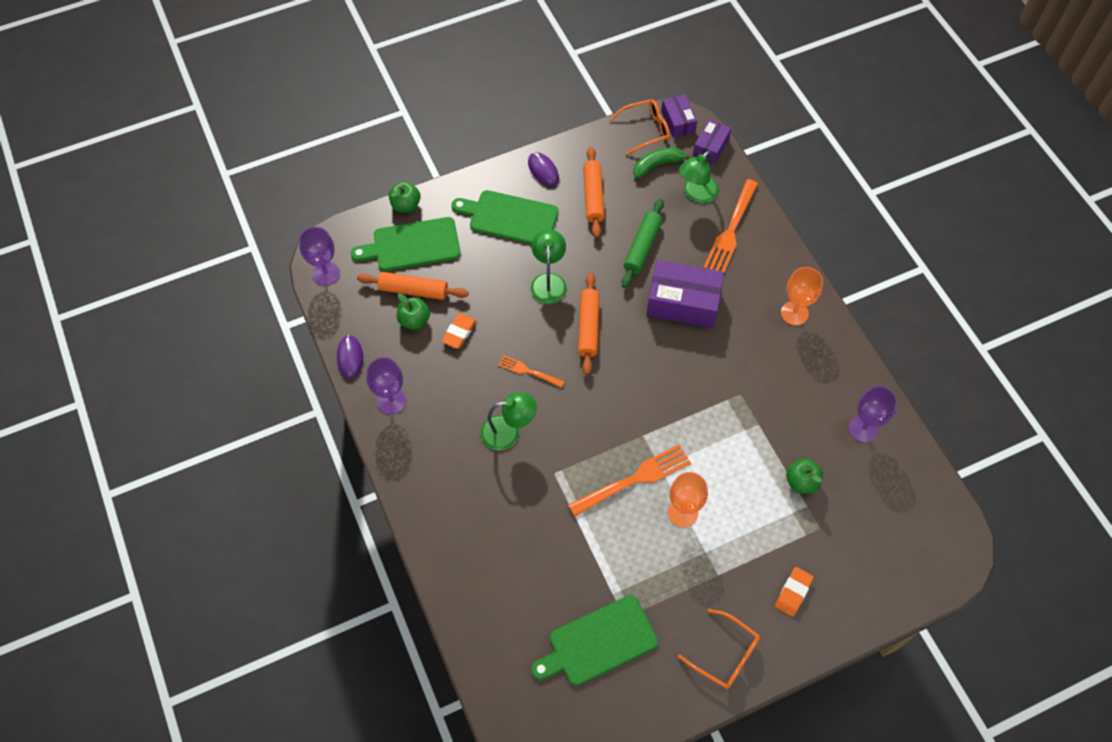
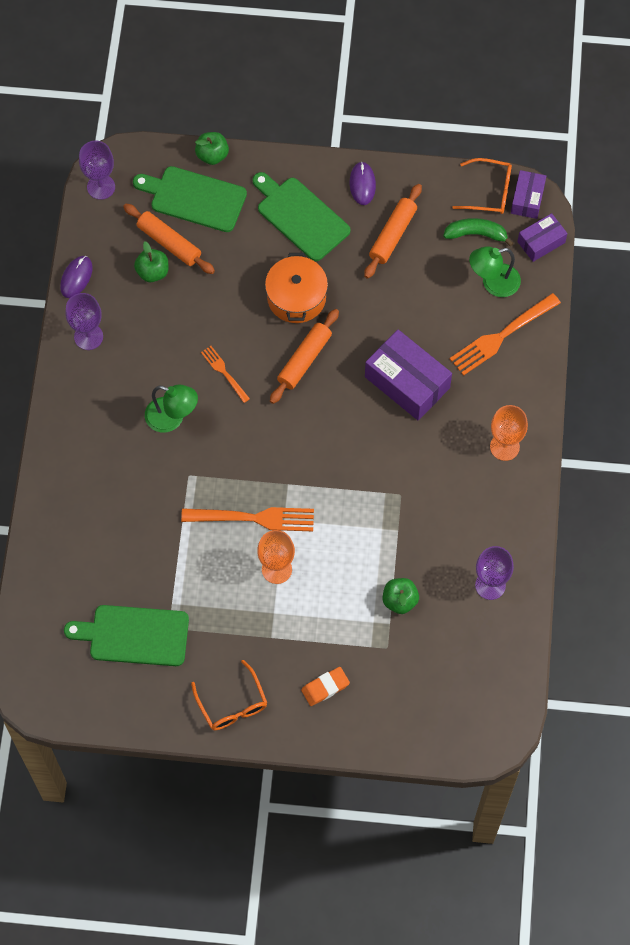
camera: 30 degrees right, 5 degrees up
orange eraser [441,313,477,349] -> none
green lamp [531,229,567,304] -> orange pot [265,253,328,323]
green rolling pin [622,199,664,288] -> none

